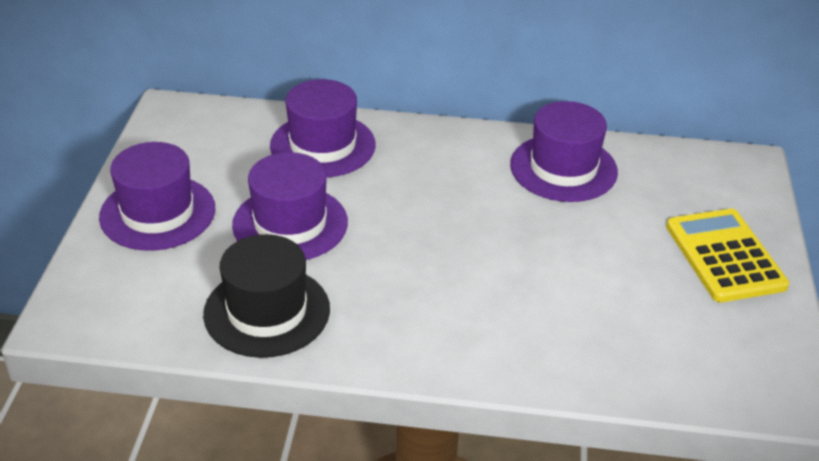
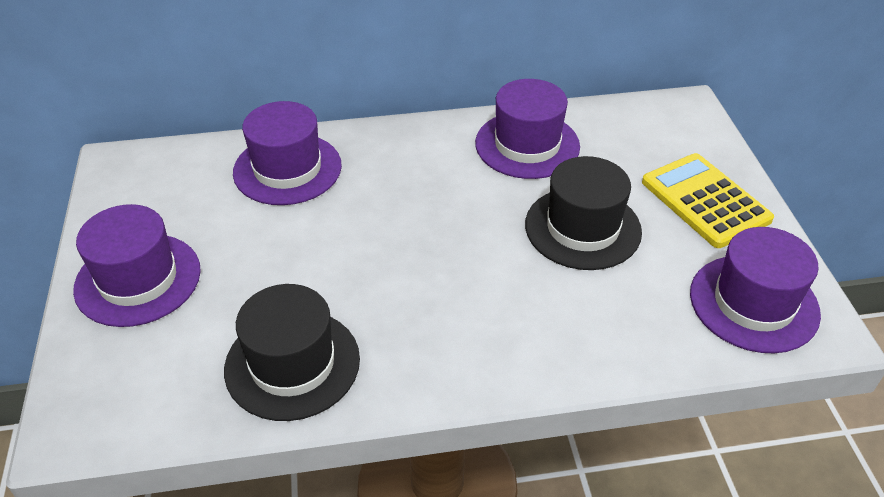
camera: 15 degrees left, 5 degrees up
purple hat [232,152,348,260] -> purple hat moved to [690,227,821,353]
none -> black hat [525,156,642,270]

